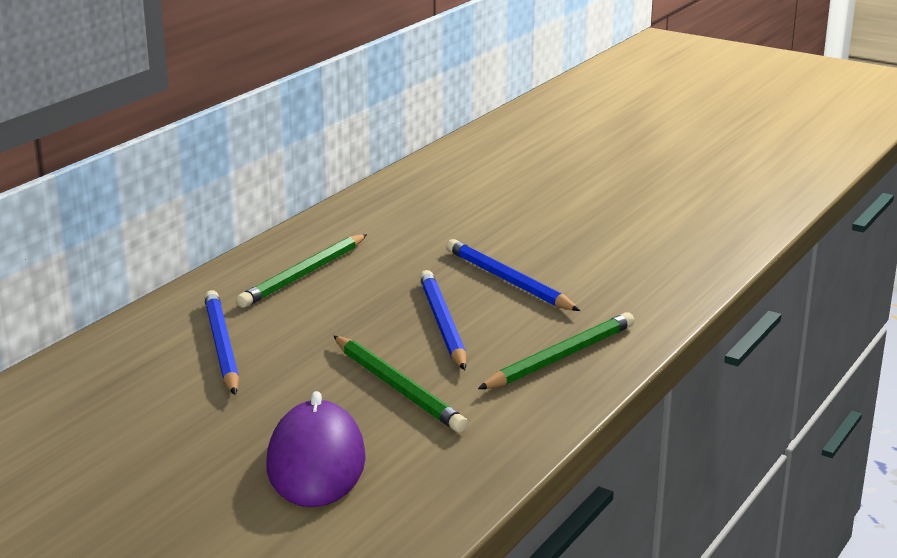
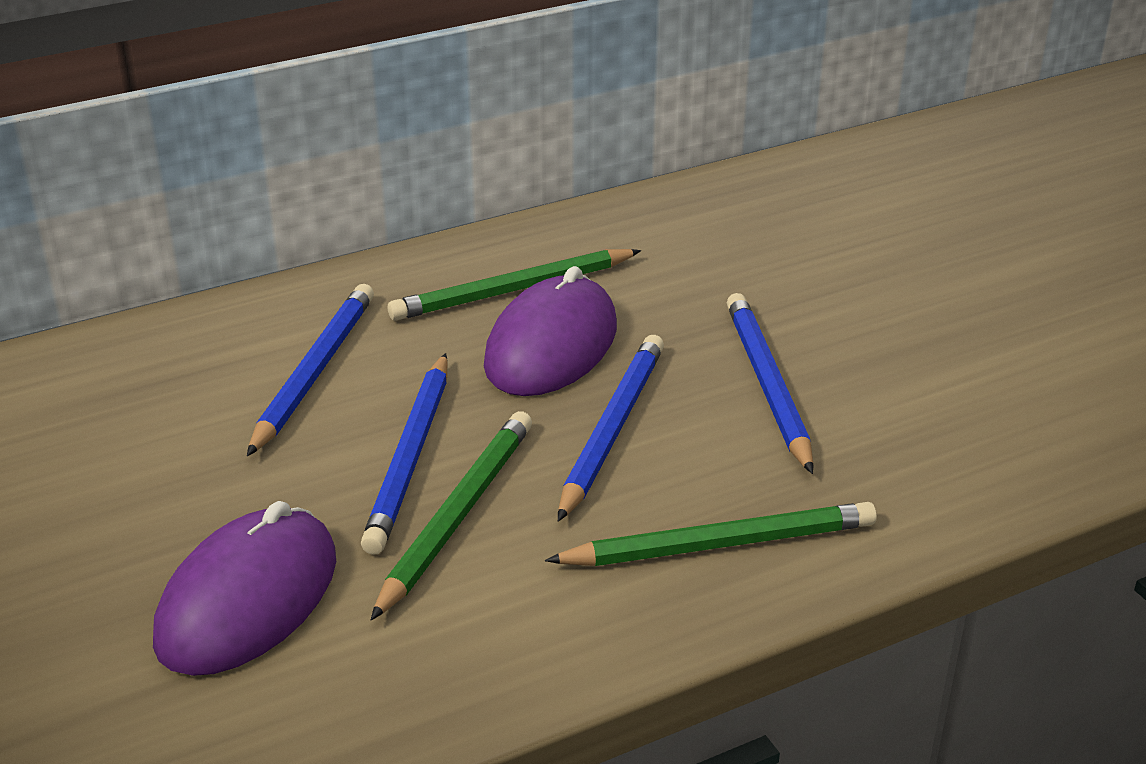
camera: 30 degrees right, 10 degrees up
green pencil [334,336,468,433] -> green pencil turned 150 degrees counterclockwise [371,411,532,620]
none -> blue pencil [361,353,448,555]
none -> purple mouse [484,266,617,396]

